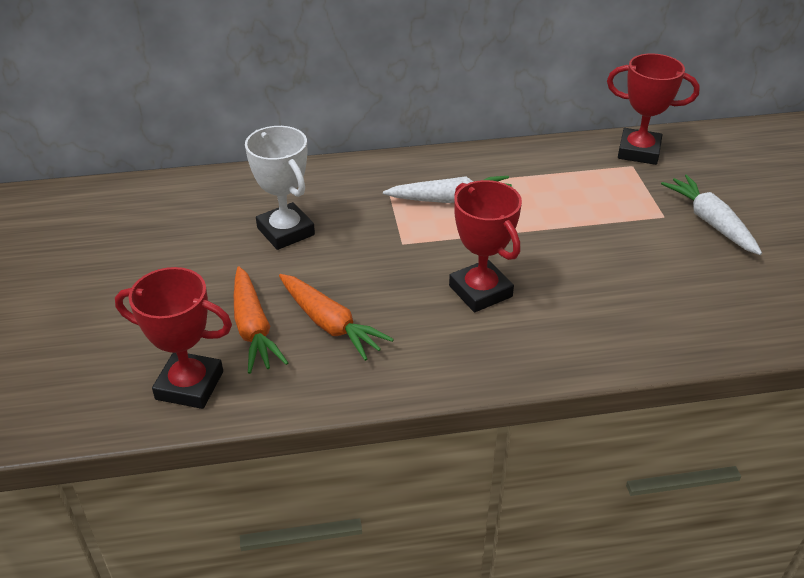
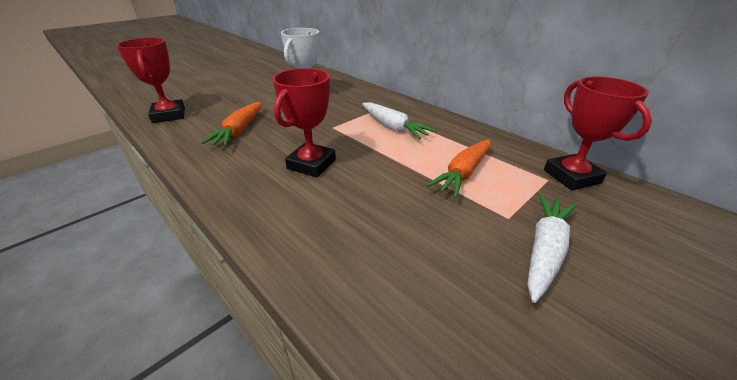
camera: 55 degrees right, 5 degrees down
orange carrot [234,266,288,374] -> orange carrot moved to [426,139,491,198]

